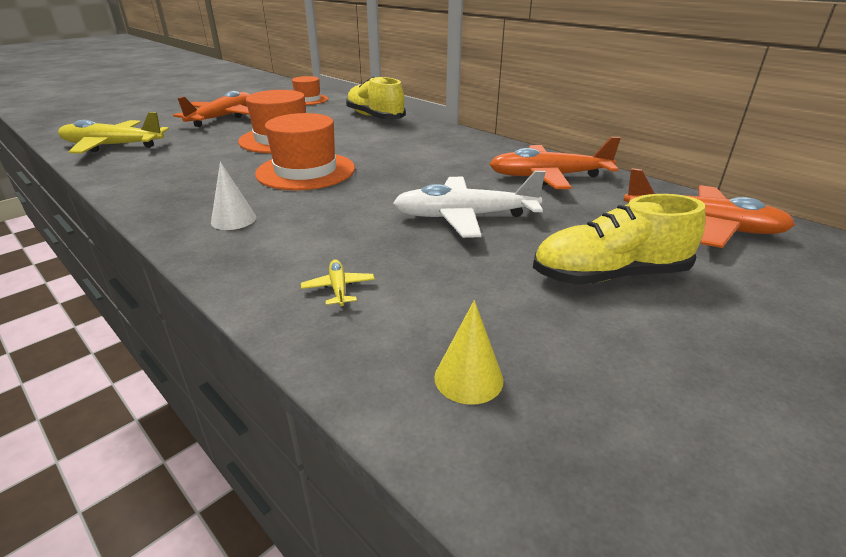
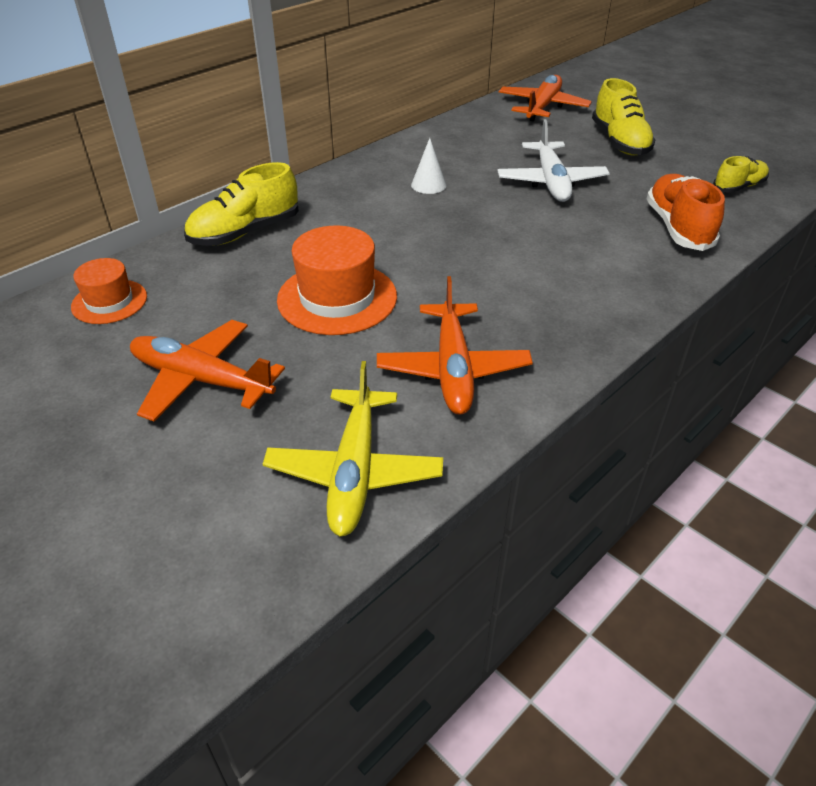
camera: 90 degrees left, 10 degrees up
white cone [211,161,256,230] -> white cone moved to [411,138,446,194]
orange hat [255,113,355,190] -> none
yellow plane [301,259,375,306] -> orange shoe [647,174,725,251]
yellow cone [434,300,504,405] -> yellow shoe [713,156,769,193]
orange plane [489,137,621,189] -> orange plane moved to [377,276,533,415]

